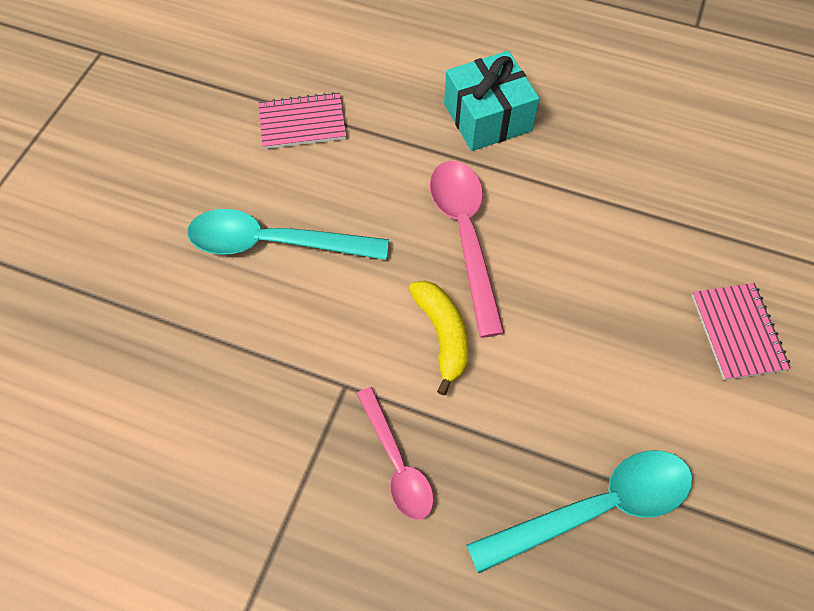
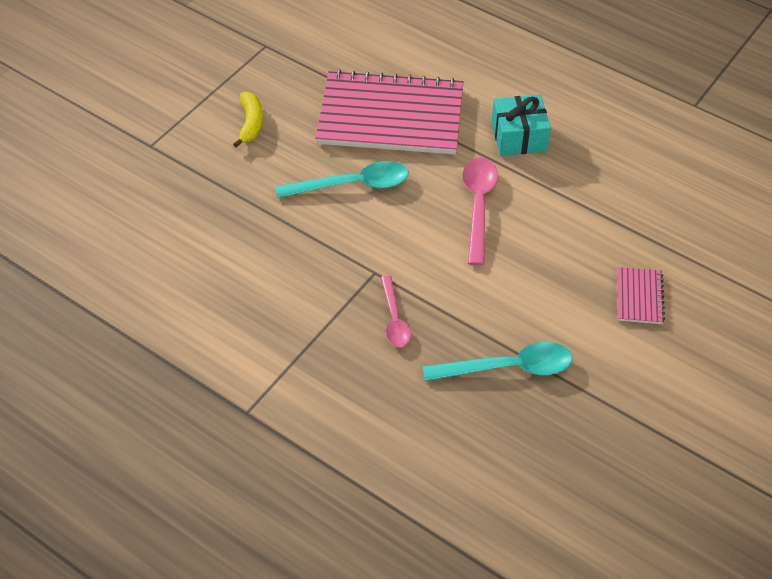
camera: 15 degrees right, 10 degrees down
turquoise spoon [187,209,389,260] -> turquoise spoon turned 150 degrees clockwise [276,161,409,198]
pink notebook [259,92,346,149] -> pink notebook [315,70,463,154], size x2.40
yellow banana [409,281,468,396] -> yellow banana moved to [233,92,263,148]

